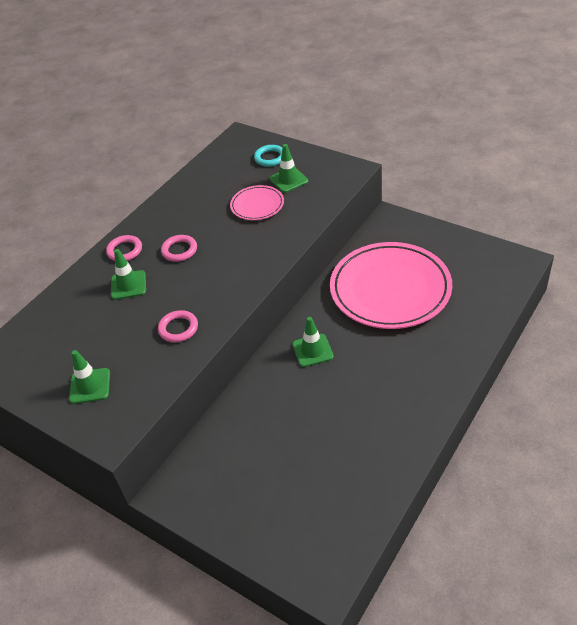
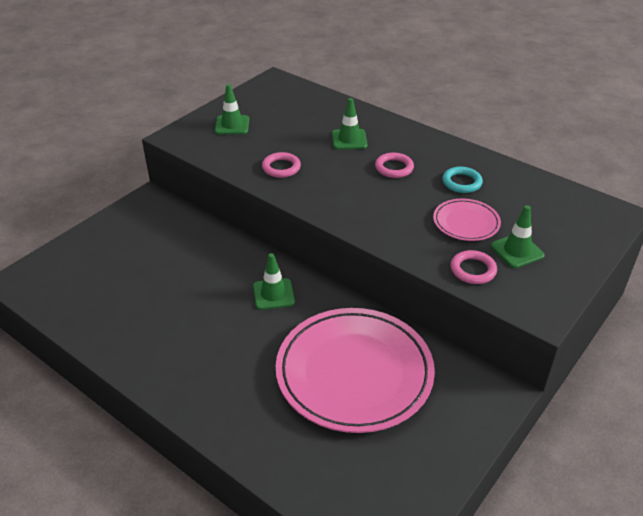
camera: 90 degrees right, 5 degrees down
pink ring [106,235,142,261] -> pink ring moved to [450,250,497,284]
turquoise ring [254,145,282,167] -> turquoise ring moved to [442,167,483,193]

